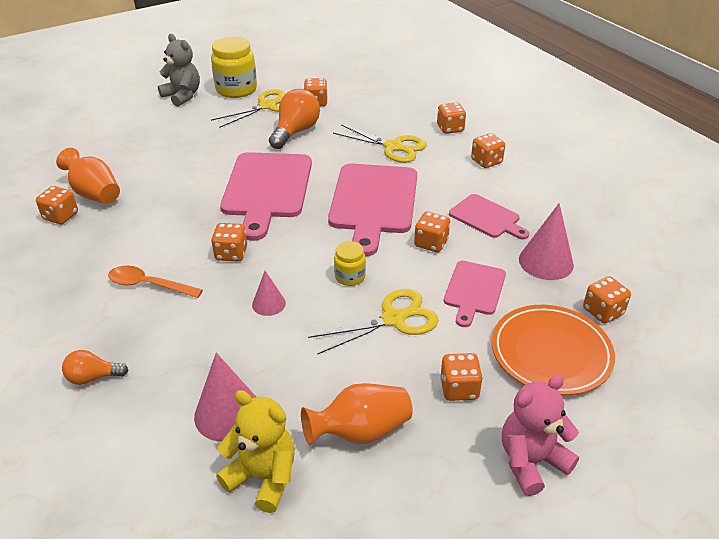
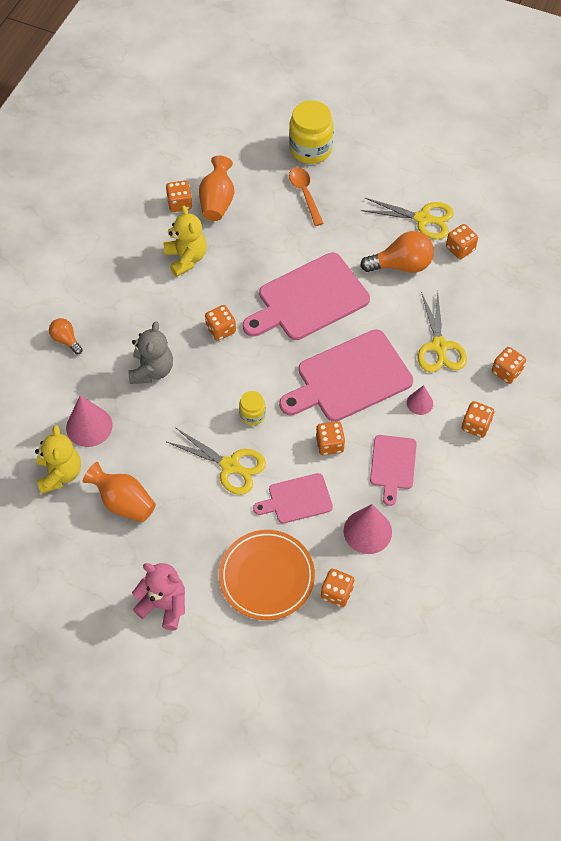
camera: 55 degrees right, 20 degrees up
orange spoon [108,265,203,298] -> orange spoon moved to [289,167,324,226]
grey teddy bear [158,34,200,107] -> grey teddy bear moved to [128,321,173,384]
yellow jar [211,37,257,98] -> yellow jar moved to [289,100,333,164]
pink cone [252,271,286,316] -> pink cone moved to [407,385,433,415]
orange dice [440,353,483,401] -> none
none -> yellow teddy bear [164,206,207,277]

